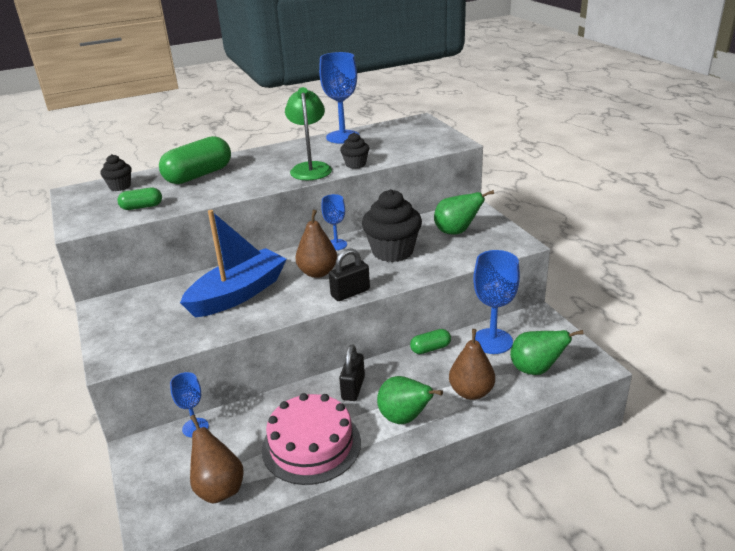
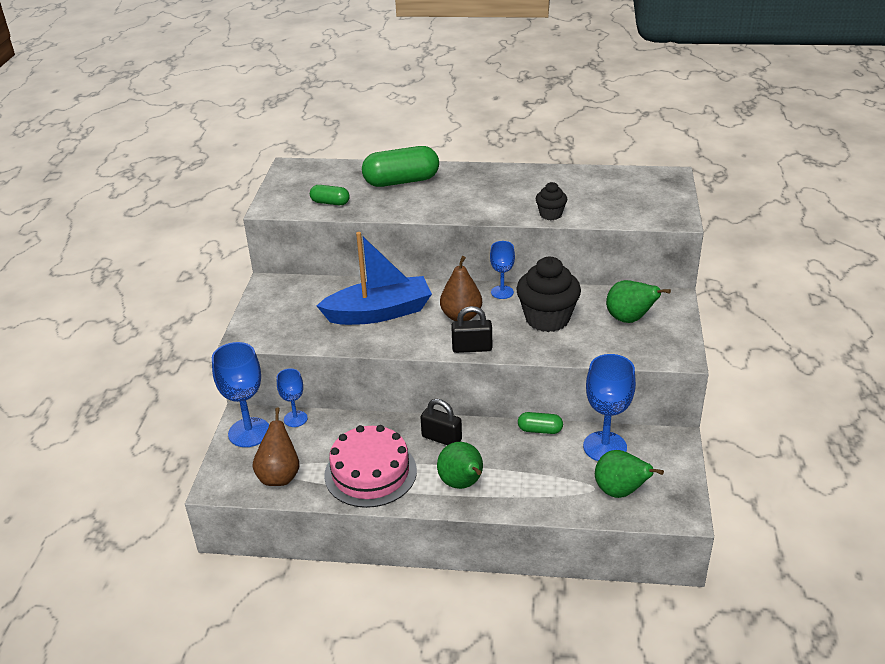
camera: 30 degrees right, 5 degrees up
black cupcake [100,154,131,191] -> none
green lamp [285,87,332,180] -> none
blue goblet [319,52,359,143] -> blue goblet moved to [212,342,269,447]
black padlock [339,345,365,401] -> black padlock turned 75 degrees clockwise [421,399,462,445]
brown pear [449,329,495,400] -> none

